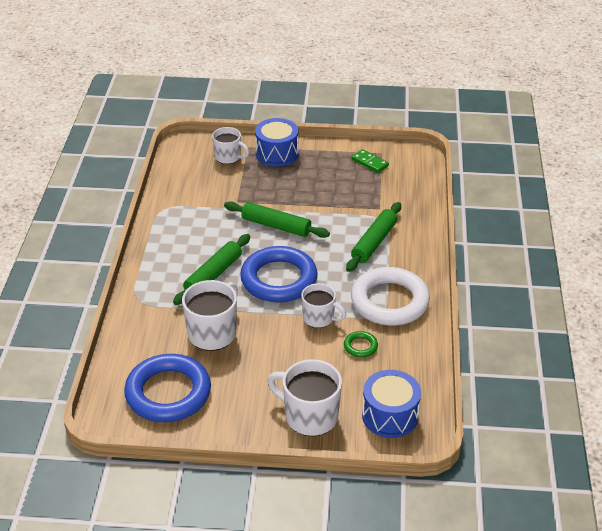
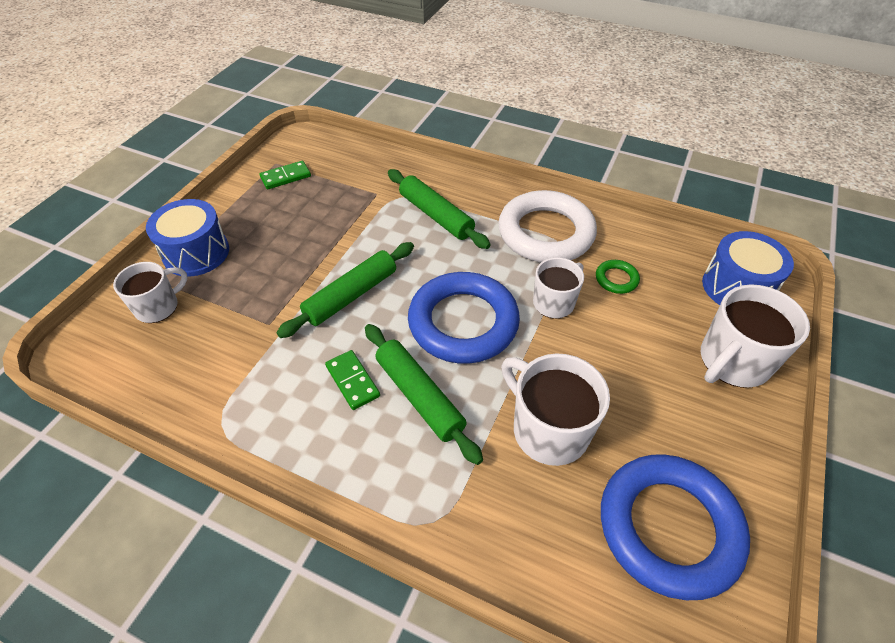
camera: 70 degrees left, 10 degrees up
none -> green domino [325,350,380,410]

